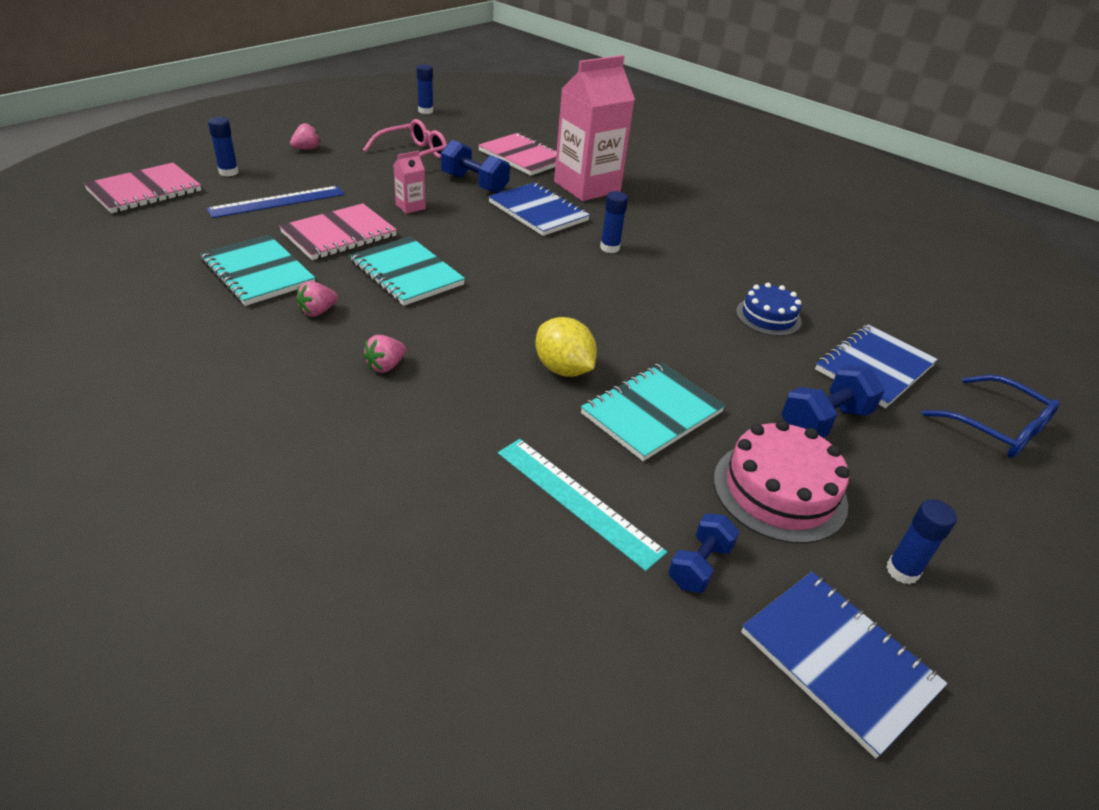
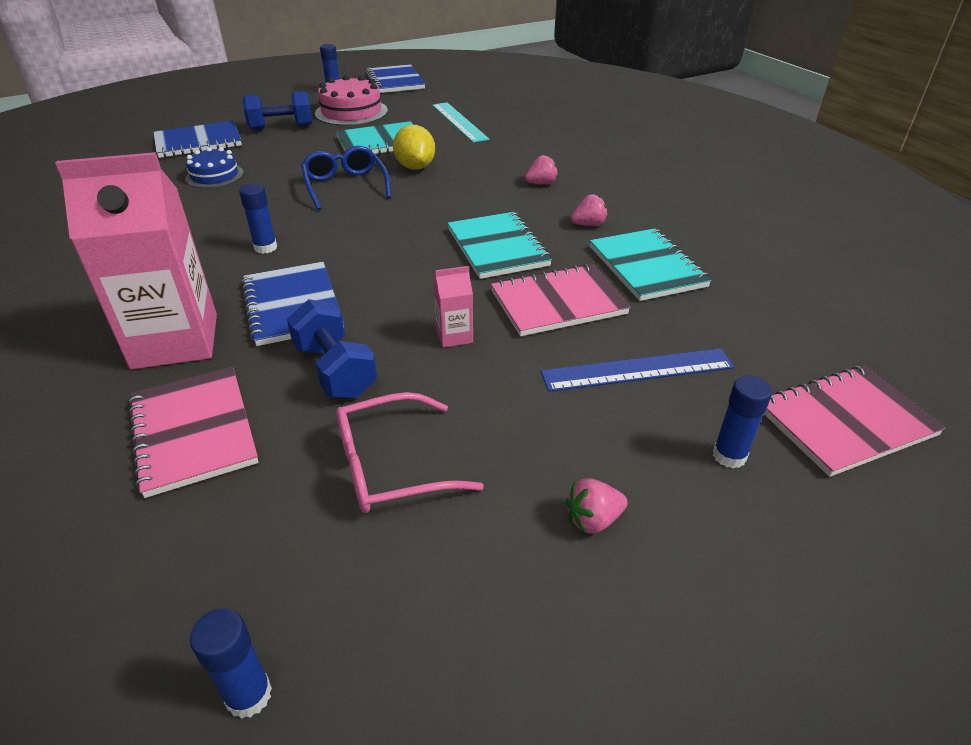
camera: 155 degrees left, 0 degrees up
blue dumbbell [668,514,739,593] -> none
blue glasses [922,375,1060,458] -> blue glasses moved to [301,146,391,210]

